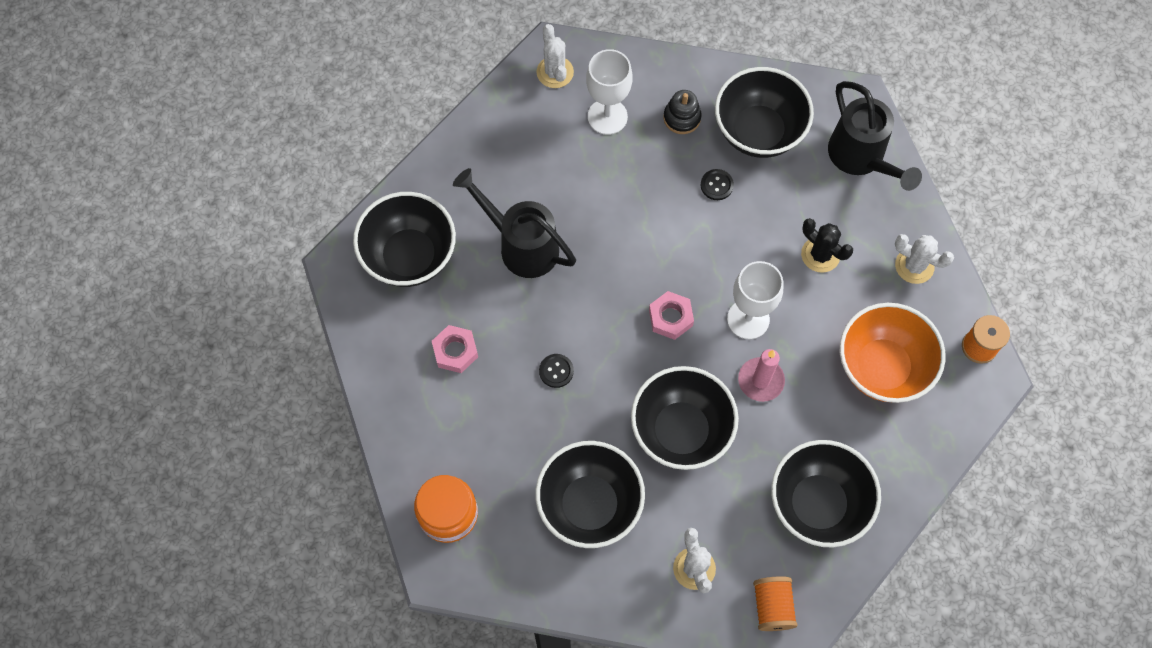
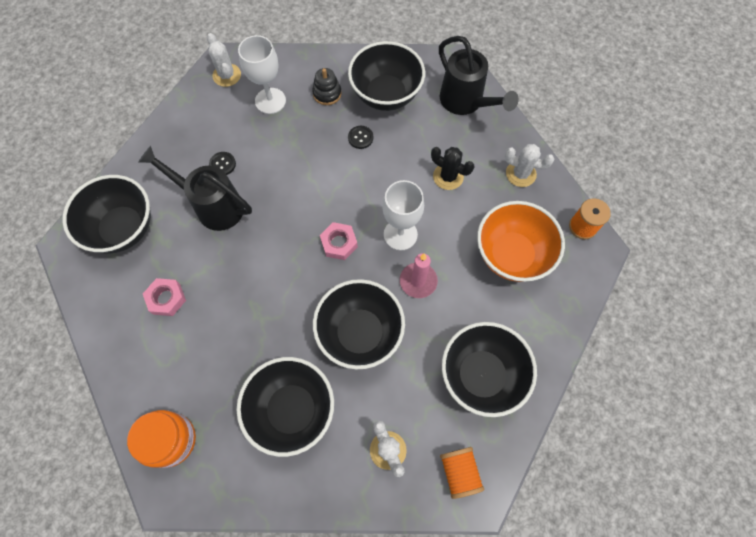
camera: 10 degrees left, 0 degrees up
black button [539,354,574,388] -> black button moved to [209,152,236,175]

